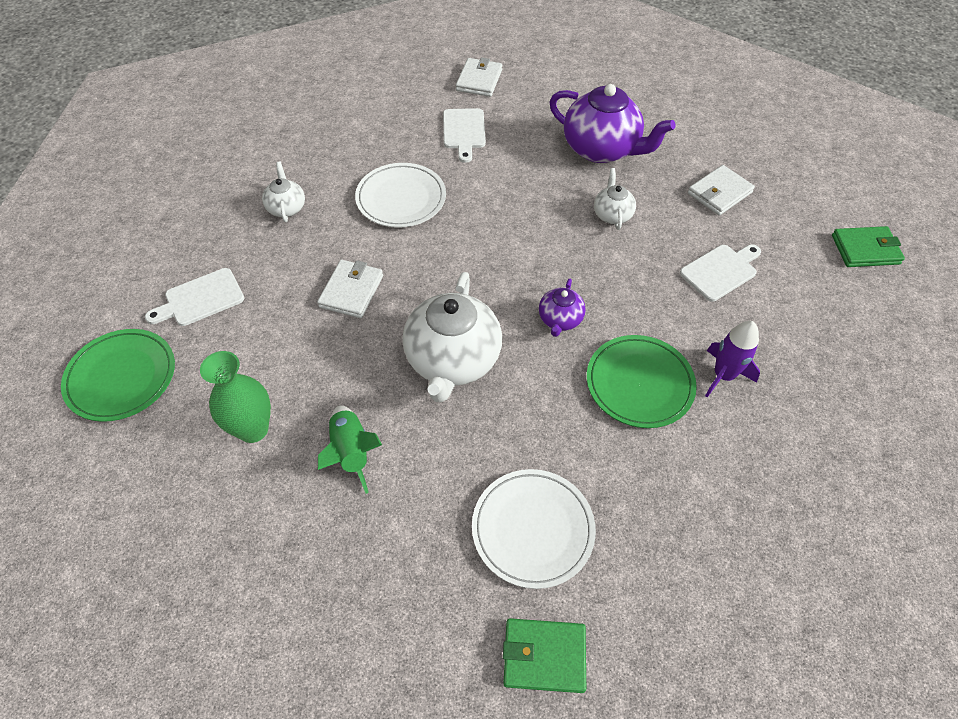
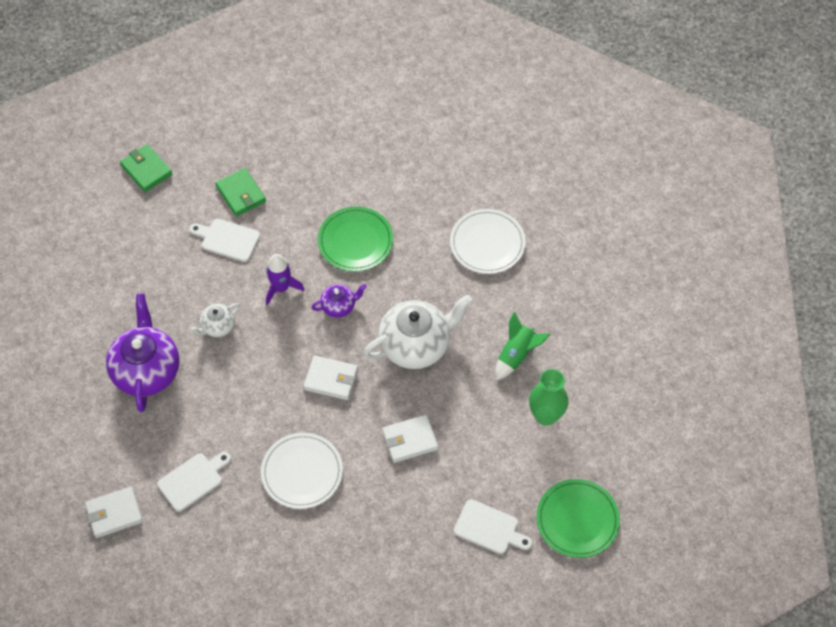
camera: 125 degrees left, 5 degrees up
white teapot [262,162,305,222] -> none
green wallet [503,618,586,693] -> green wallet moved to [215,168,266,216]
white wallet [688,165,755,216] -> white wallet moved to [303,356,358,400]
purple rocket [705,321,760,397] -> purple rocket moved to [266,254,305,305]

